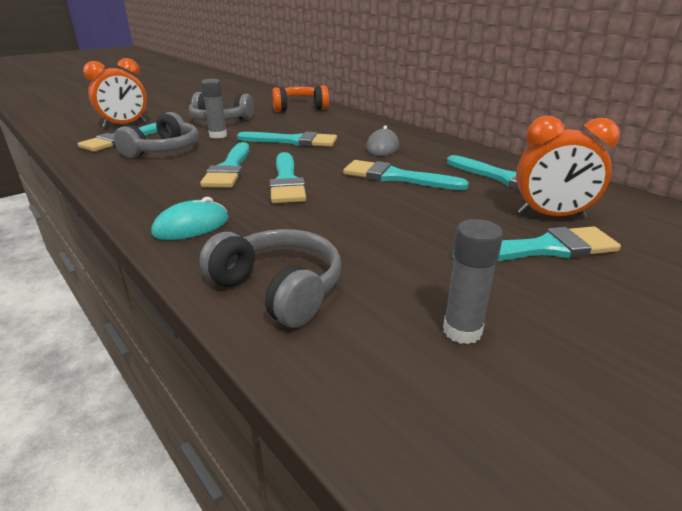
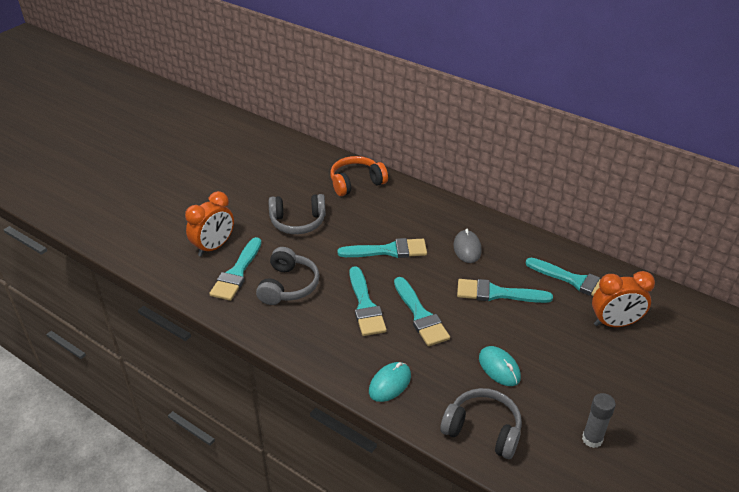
camera: 15 degrees left, 10 degrees up
grey glue stick [201,79,227,139] -> none
turquoise brush [452,226,621,261] -> none
none -> turquoise mouse [479,346,521,386]

